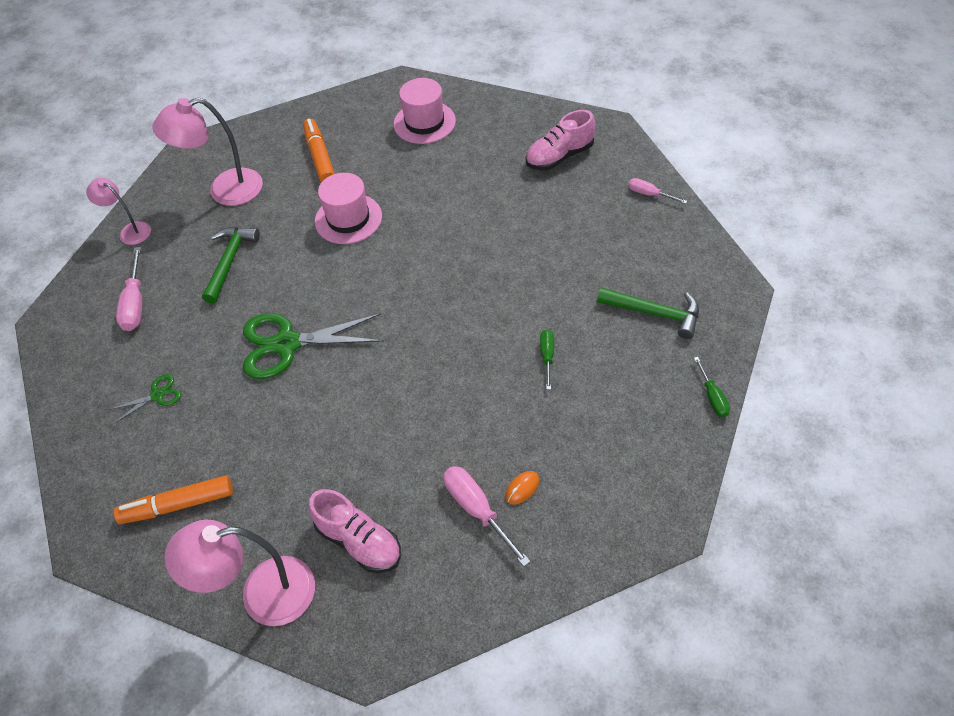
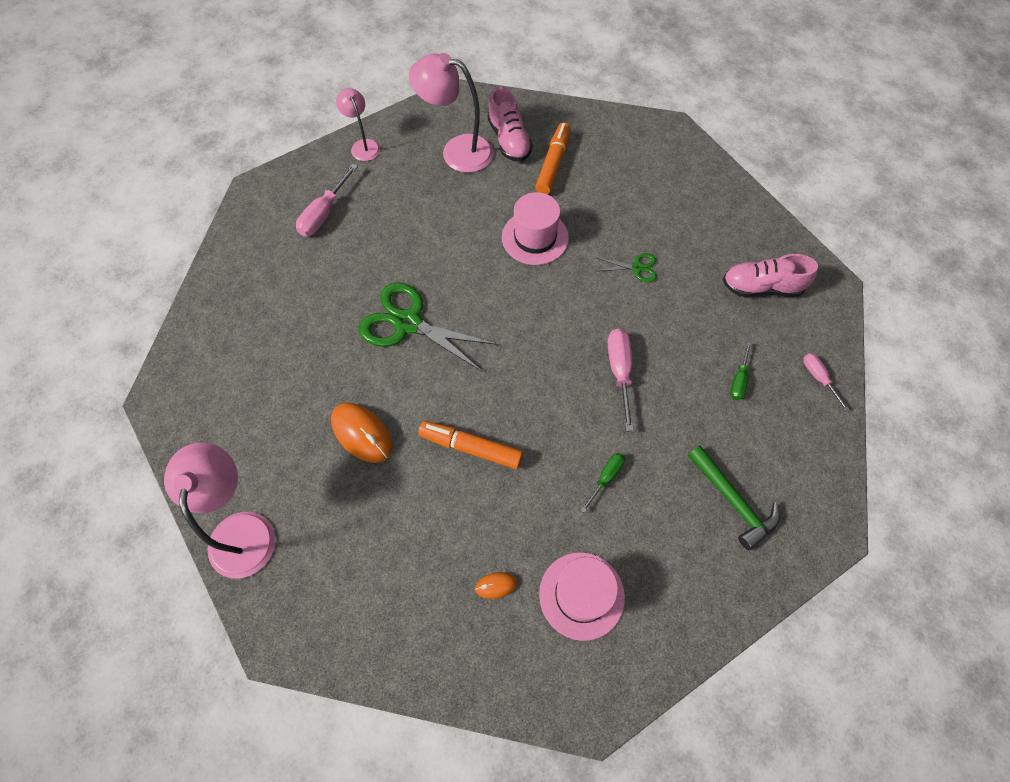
camera: 30 degrees right, 10 degrees up
green scissors [109,374,181,423] -> green scissors moved to [597,253,657,282]
orange marker [114,475,233,524] -> orange marker moved to [418,421,523,469]
pink lamp [164,520,315,626] -> pink lamp turned 60 degrees clockwise [164,443,276,579]
green hammer [202,227,260,304] -> none
pink shoe [309,489,401,573] -> pink shoe moved to [488,87,533,162]
pink hat [394,78,456,144] -> pink hat moved to [539,552,625,641]
pink screwdriver [444,466,531,566] -> pink screwdriver moved to [608,329,634,431]
green screwdriver [694,357,730,417] -> green screwdriver moved to [730,342,752,400]
none -> orange mouse [331,403,392,463]

